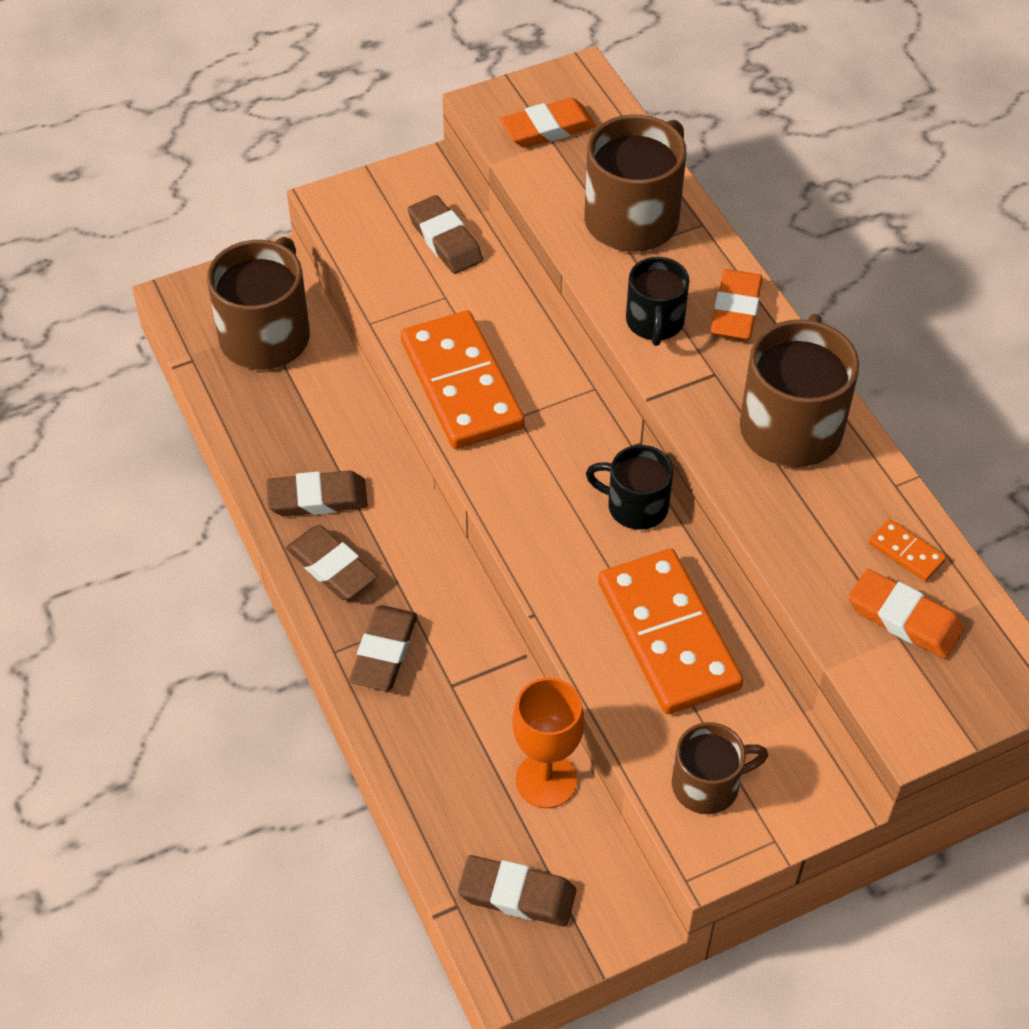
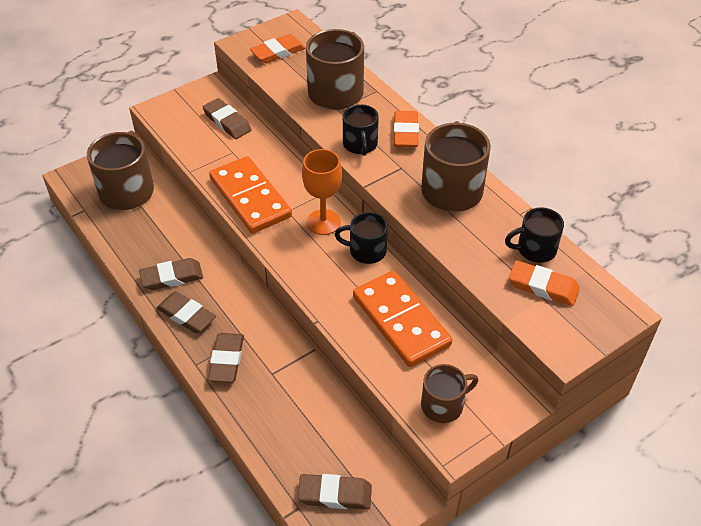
camera: 10 degrees left, 5 degrees down
orange goblet [512,678,585,808] -> orange goblet moved to [302,149,342,235]
orange domino [869,519,946,581] -> black mug [505,207,564,263]

